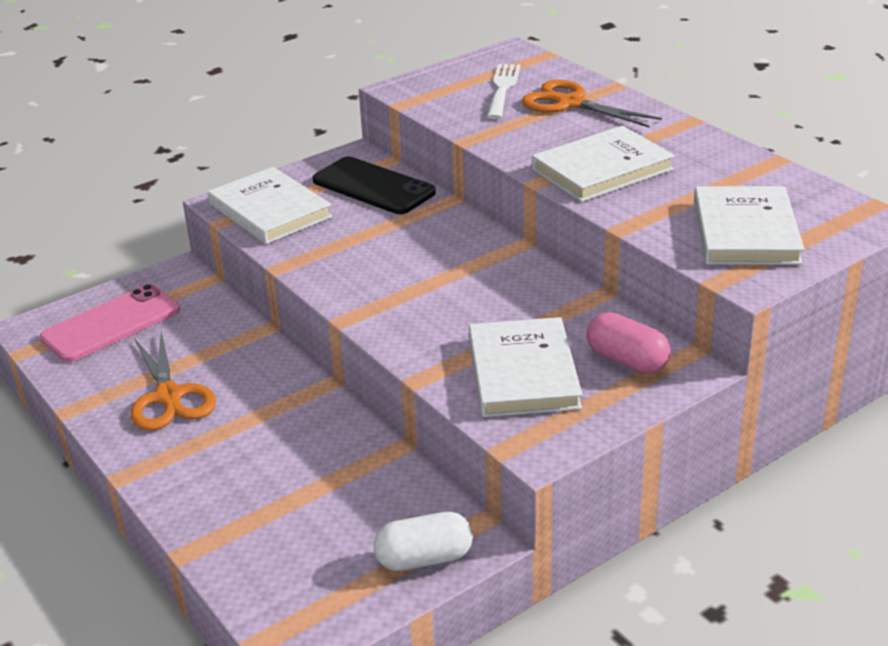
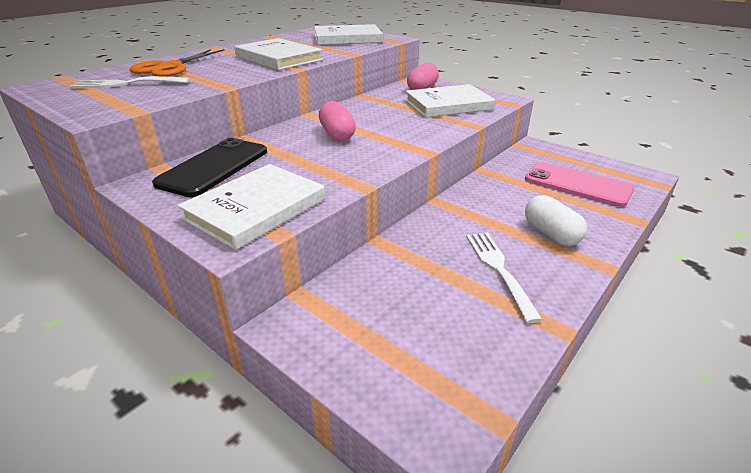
camera: 105 degrees left, 0 degrees up
pink phone [40,284,180,362] -> pink phone moved to [525,162,634,207]
orange scissors [131,332,216,430] -> white fork [466,233,543,323]
white capsule [374,512,473,571] -> white capsule moved to [525,195,587,246]
none -> pink capsule [319,101,356,141]

